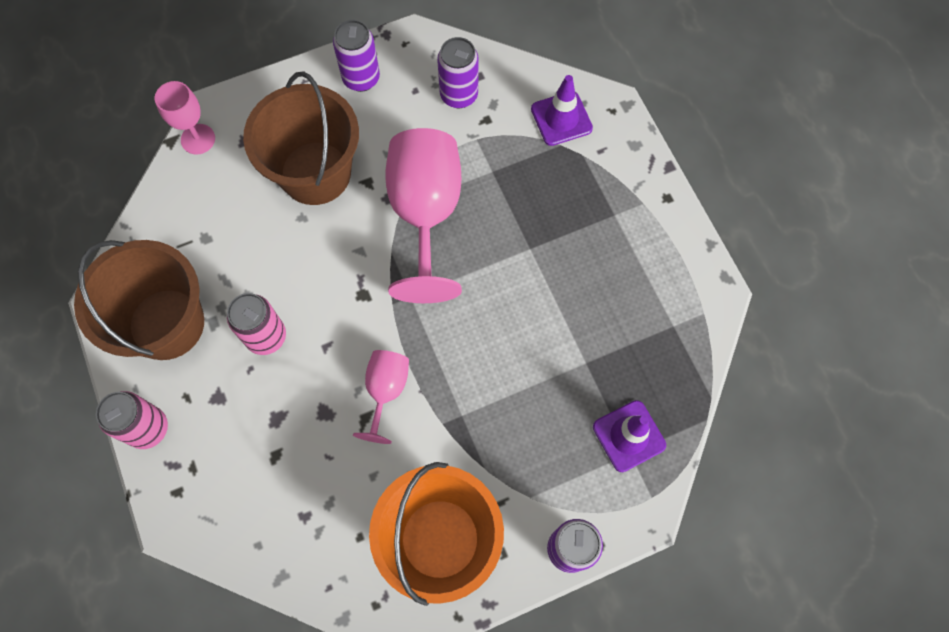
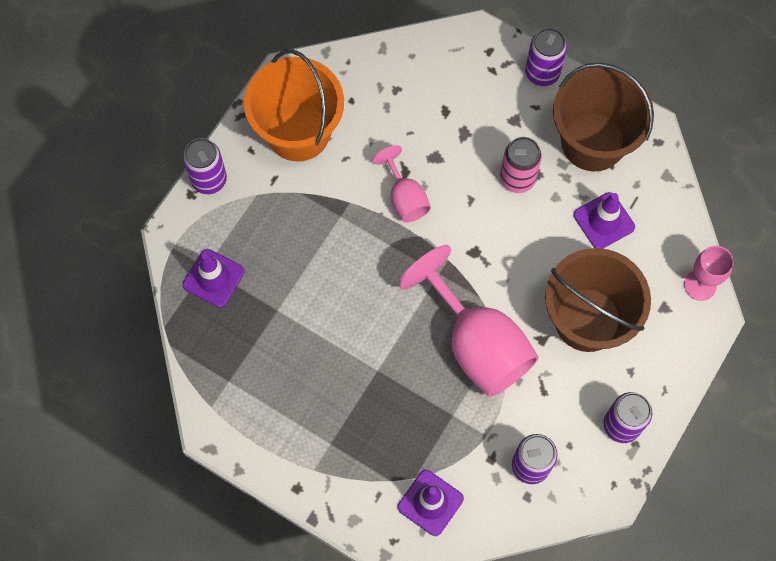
camera: 145 degrees right, 0 degrees up
pink can [96,391,168,449] -> purple can [525,28,567,86]
none -> purple traffic cone [574,192,635,249]

